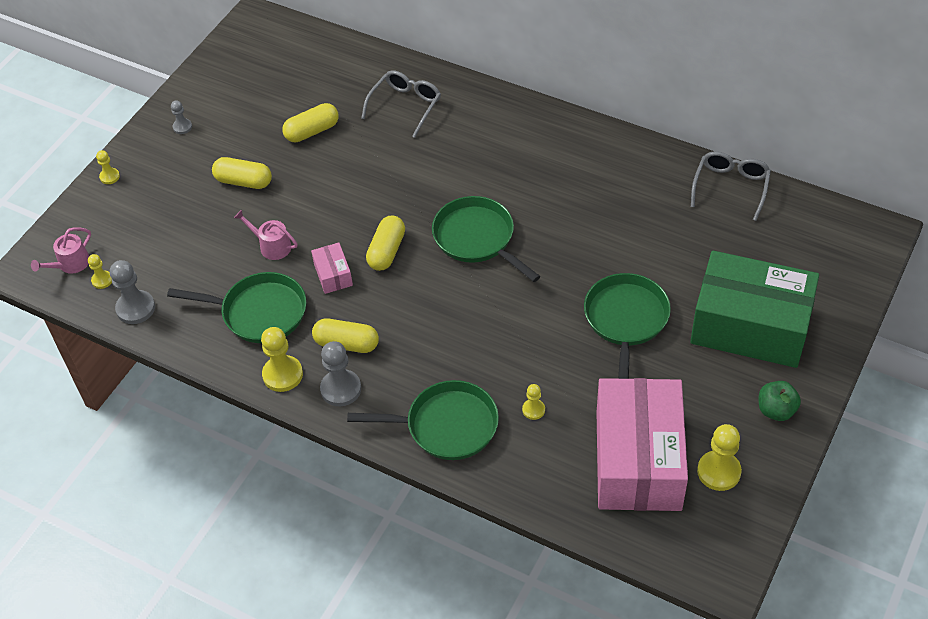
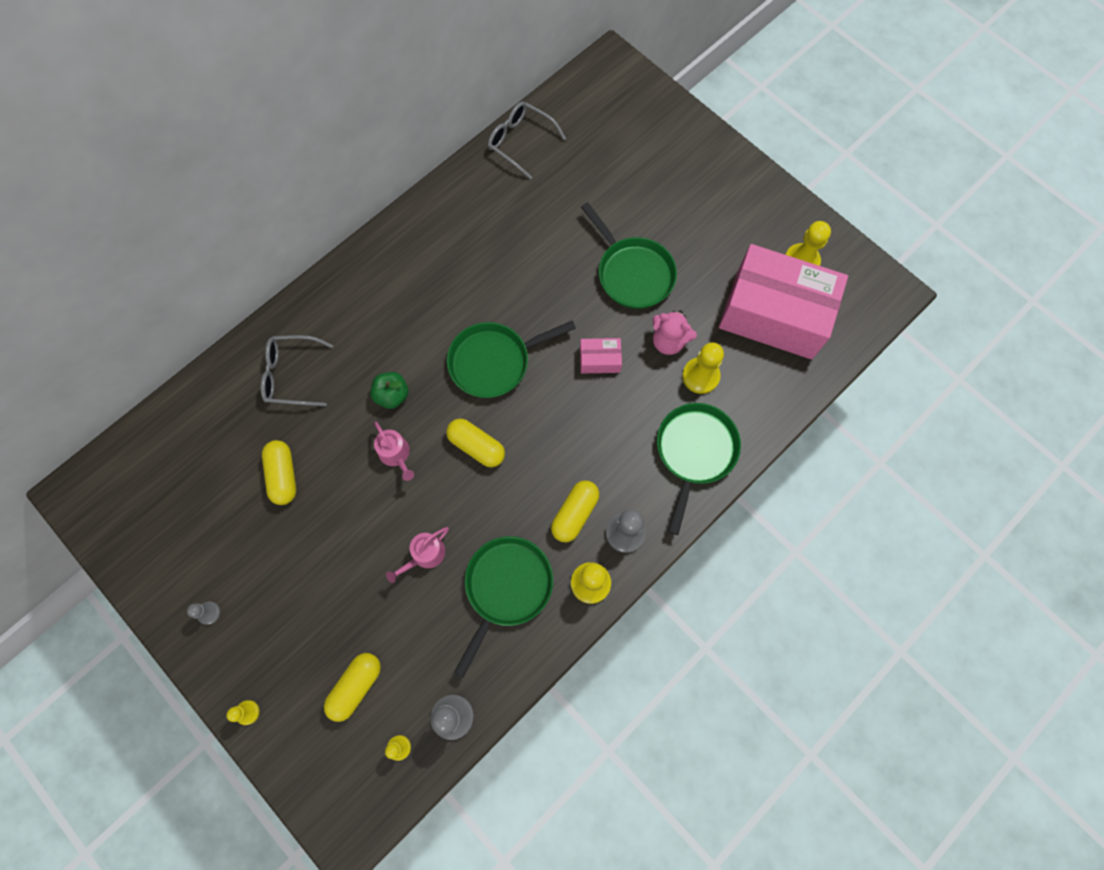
camera: 75 degrees left, 20 degrees up
pink watering can [31,227,91,274] -> pink watering can moved to [374,422,414,481]
yellow capsule [212,157,272,189] -> yellow capsule moved to [324,653,381,722]
pink box [311,243,353,294] -> pink box moved to [580,338,622,374]
grey glasses [361,70,441,138] -> grey glasses turned 45 degrees counterclockwise [261,335,333,406]
yellow pawn [522,384,545,420] -> yellow pawn [682,342,724,394], size x1.81
green pan [584,273,671,379] -> green pan turned 150 degrees counterclockwise [581,202,677,309]
green box [690,251,819,368] -> none
green apple [759,381,801,421] -> green apple moved to [370,372,409,409]
none -> pink teddy bear [652,310,697,355]

